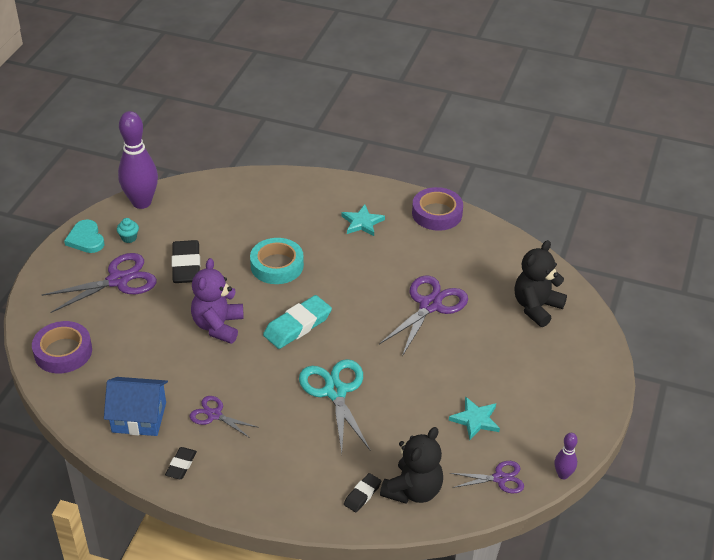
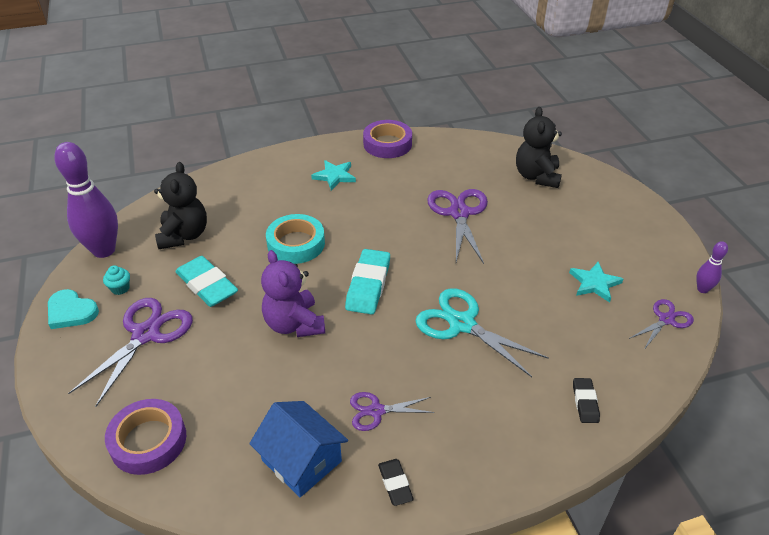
camera: 35 degrees left, 0 degrees up
blue house [104,377,168,436] -> blue house turned 75 degrees clockwise [249,401,348,497]
black eraser [172,240,200,283] -> turquoise eraser [175,256,238,307]
black teddy bear [380,427,443,504] -> black teddy bear moved to [154,162,207,249]

